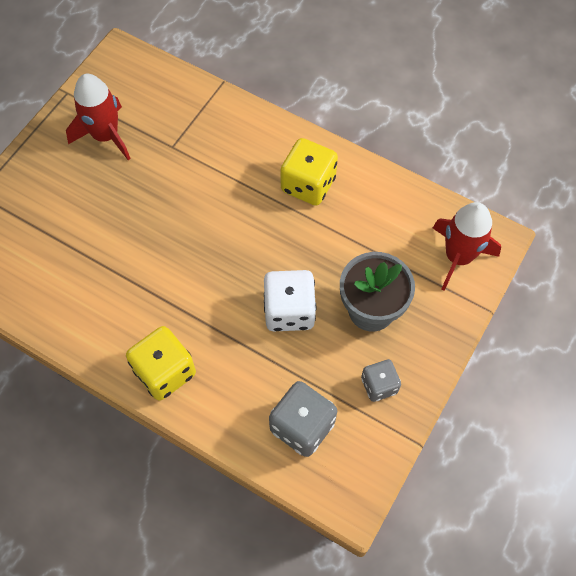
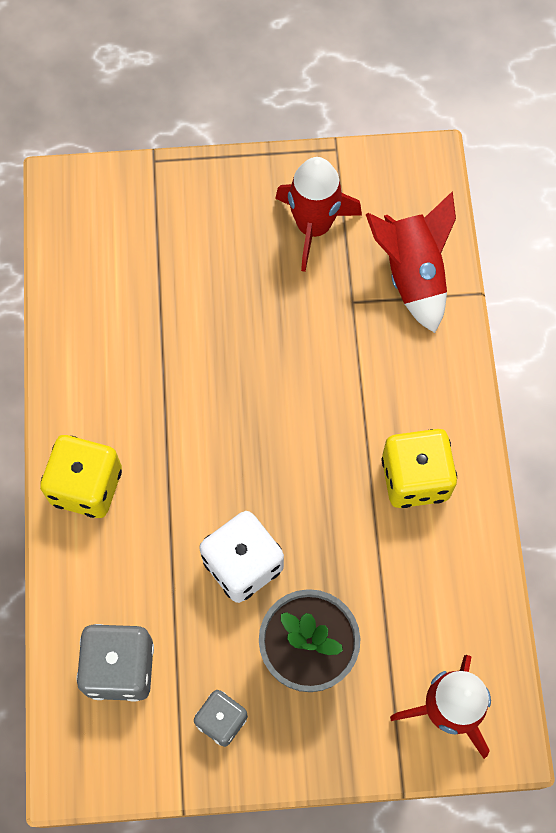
camera: 55 degrees right, 5 degrees up
none -> red rocket [366,192,456,333]

